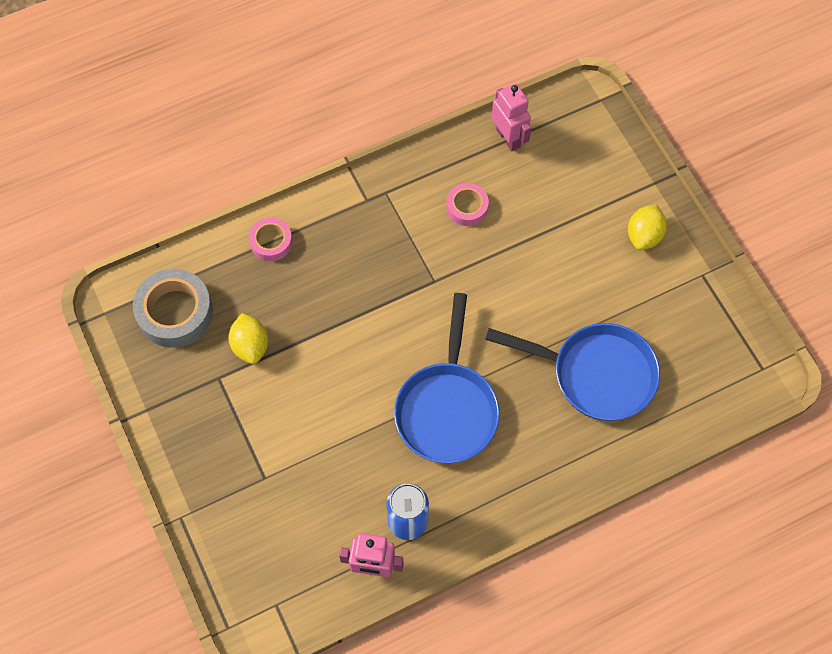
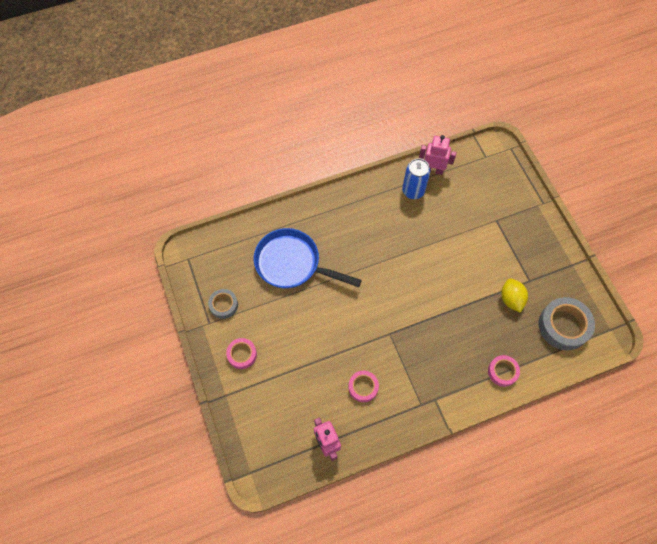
camera: 175 degrees left, 0 degrees up
blue pan [394,293,500,463] -> none
yellow lemon [628,204,667,250] -> pink tape [226,338,257,369]
none -> grey tape [208,289,238,319]

